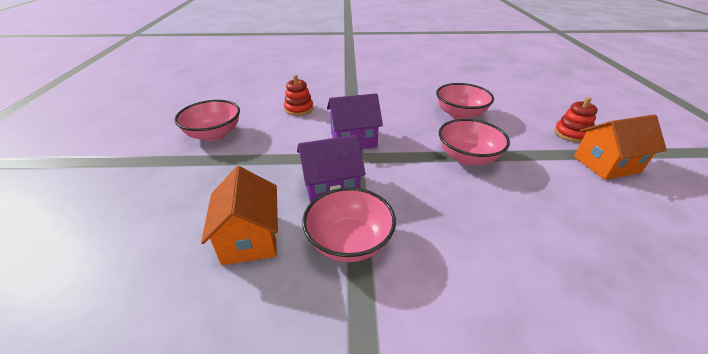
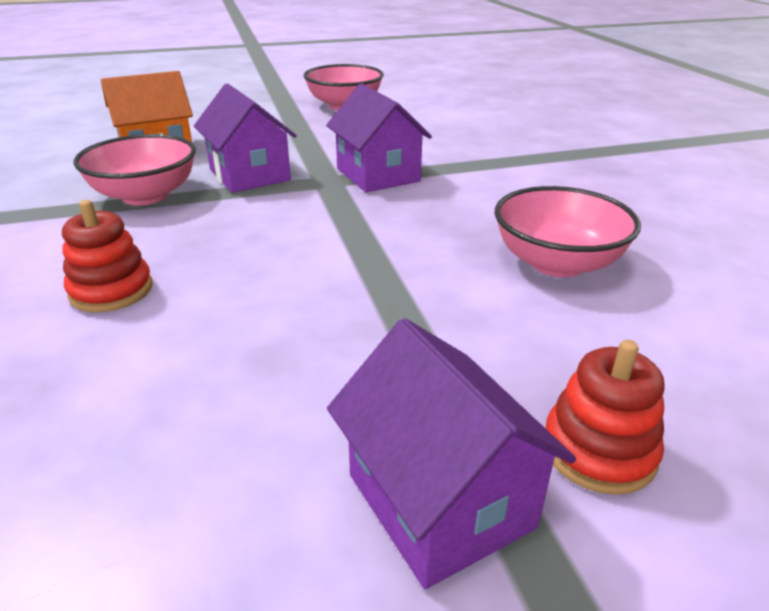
camera: 75 degrees right, 5 degrees down
red stacking toy [284,75,313,116] -> red stacking toy moved to [62,200,153,312]
pink bowl [439,119,510,166] -> none
orange house [574,114,667,180] -> purple house [327,318,576,589]

